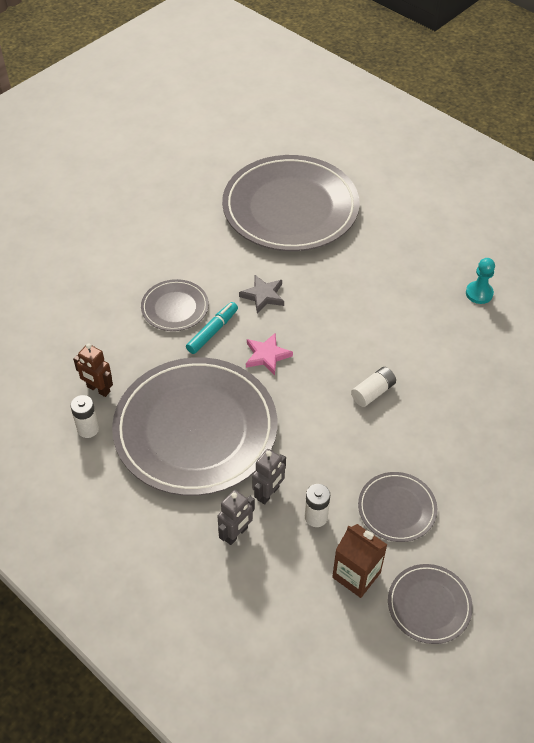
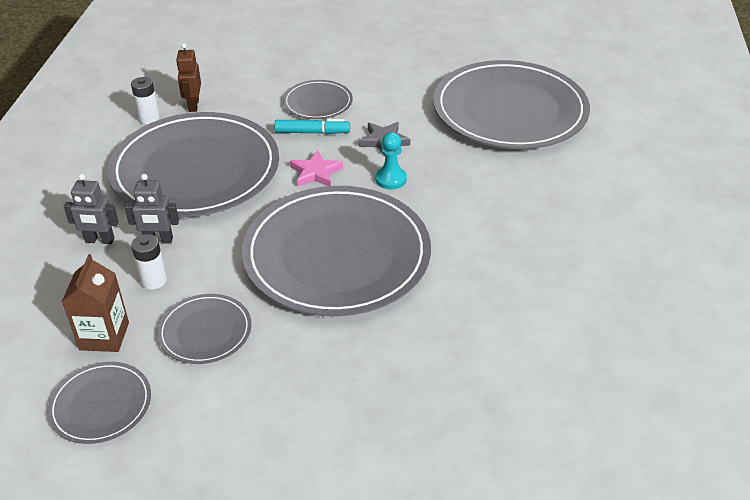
camera: 55 degrees right, 10 degrees down
white battery [351,367,396,407] -> grey plate [242,186,431,316]
turquoise pawn [466,258,495,304] -> turquoise pawn moved to [375,132,407,189]

